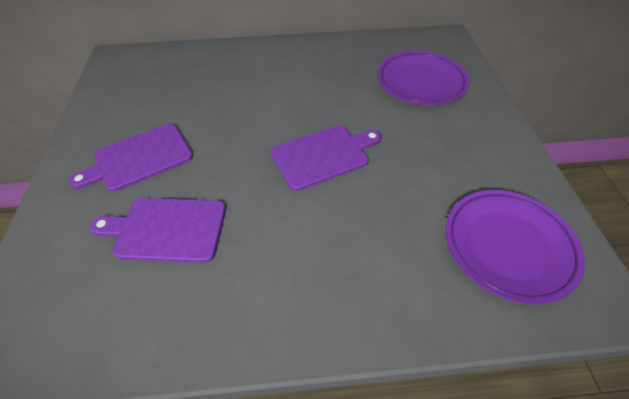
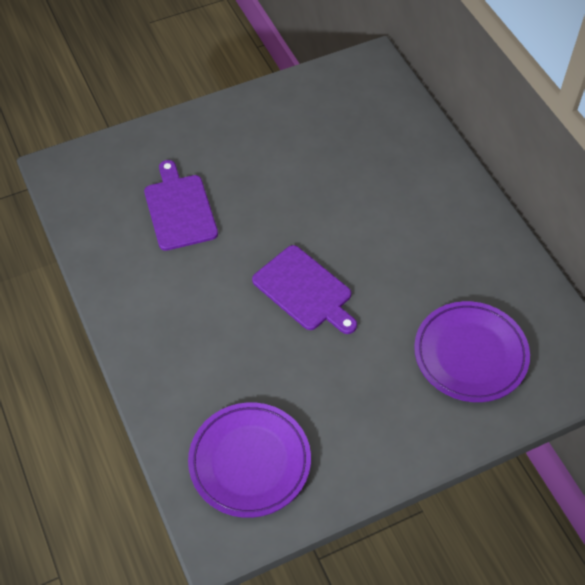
camera: 70 degrees right, 5 degrees up
purple cutting board [69,123,193,192] -> none

